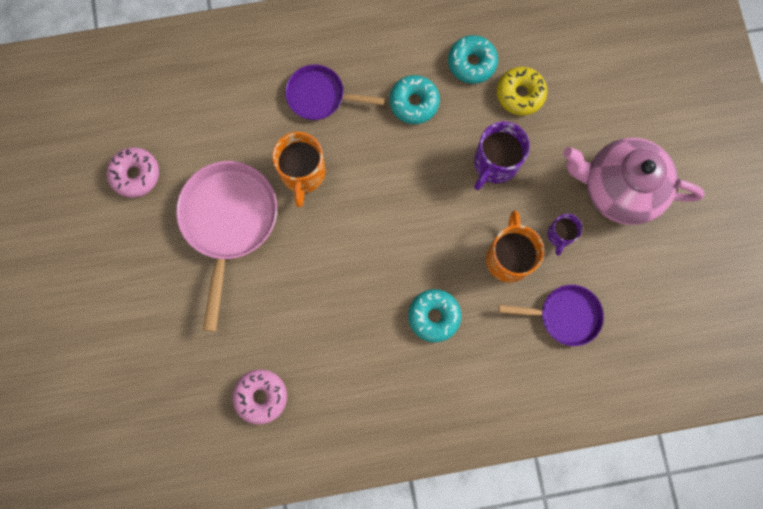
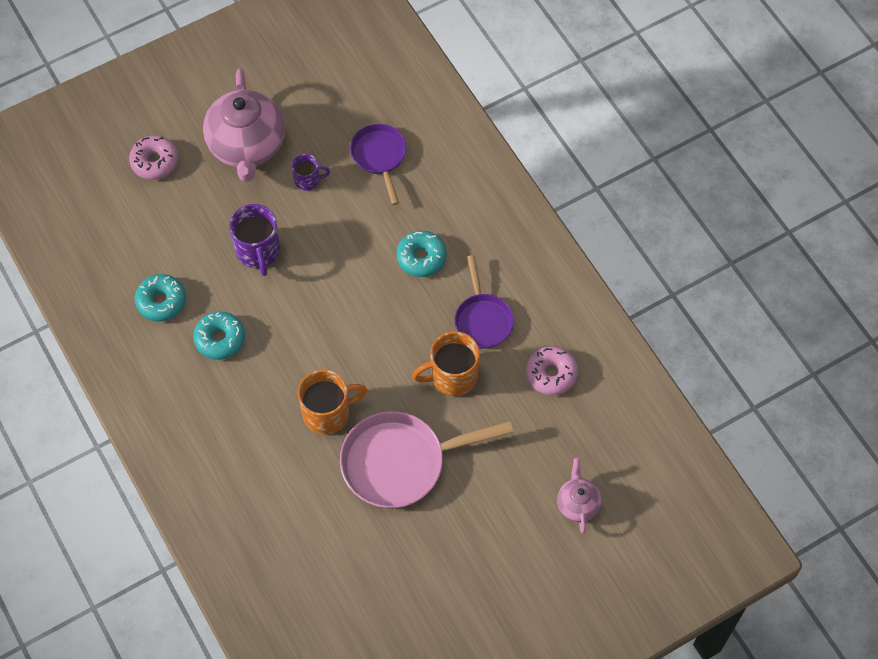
camera: 110 degrees left, 15 degrees down
pink donut [107,147,159,198] -> pink donut moved to [129,135,178,180]
purple pan [285,64,385,120] -> purple pan moved to [455,255,514,349]
purple mug [474,122,530,190] -> purple mug turned 60 degrees clockwise [229,204,280,276]
orange mug [486,211,544,283] -> orange mug moved to [412,331,480,396]
yellow donut [497,67,547,116] -> none
none -> pink teapot [557,458,601,533]

